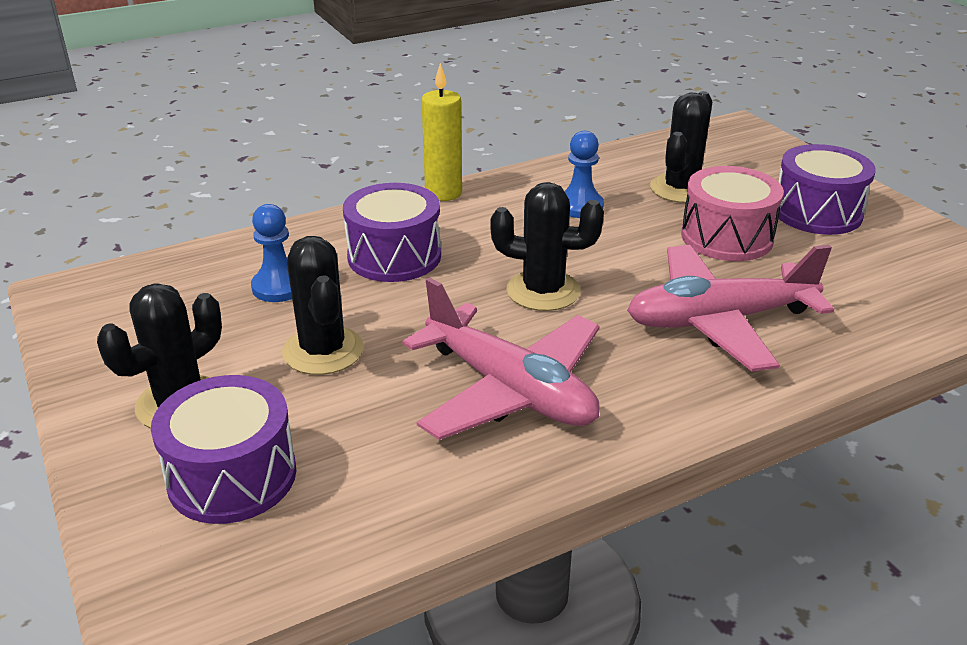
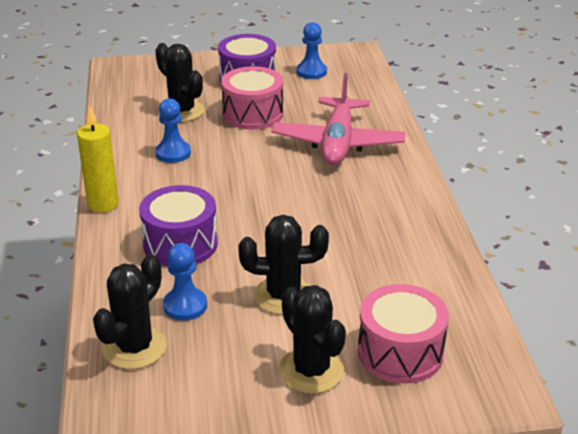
camera: 70 degrees left, 0 degrees up
purple drum [151,375,296,524] -> pink drum [358,284,449,384]
pink plane [402,277,600,440] -> none
black cactus [490,182,604,311] -> black cactus moved to [93,254,167,369]
none -> blue pawn [297,22,327,79]

